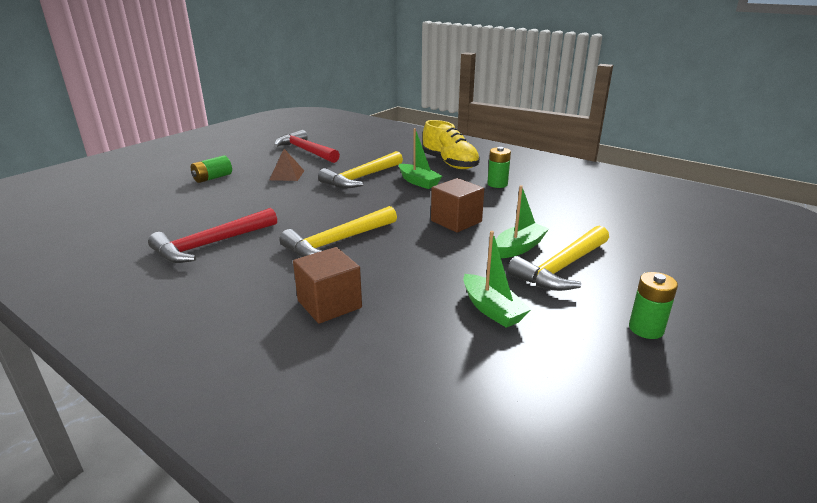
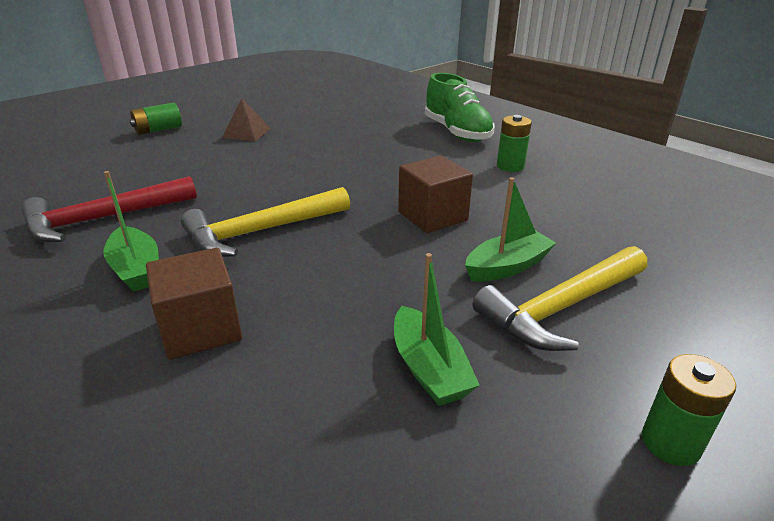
camera: 10 degrees right, 5 degrees up
red hammer [274,130,340,163] -> none
yellow hammer [318,151,403,188] -> none
green boat [399,128,442,189] -> green boat moved to [104,171,159,291]
yellow shoe [423,120,480,169] -> green shoe [425,73,495,142]

